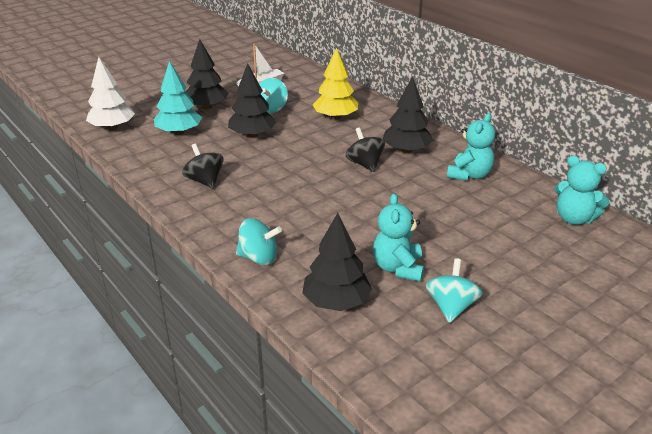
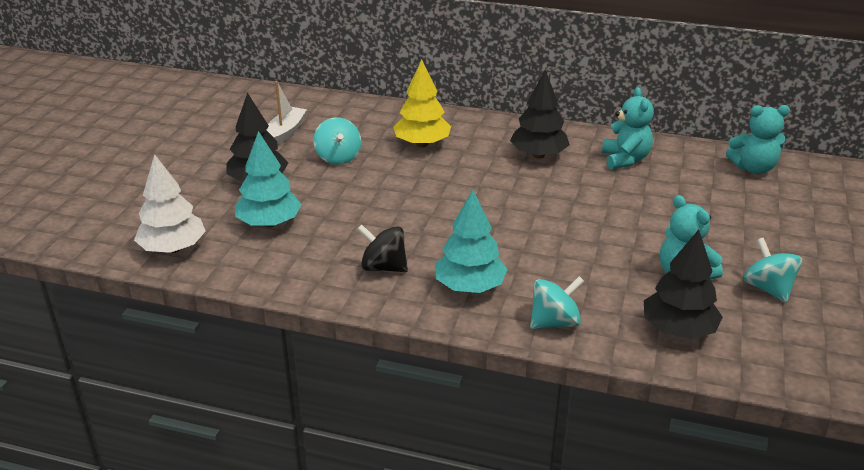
camera: 35 degrees left, 0 degrees up
black tree [228,63,276,138] -> none
black spinning top [346,127,385,172] -> none
none -> turquoise tree [435,190,508,293]

